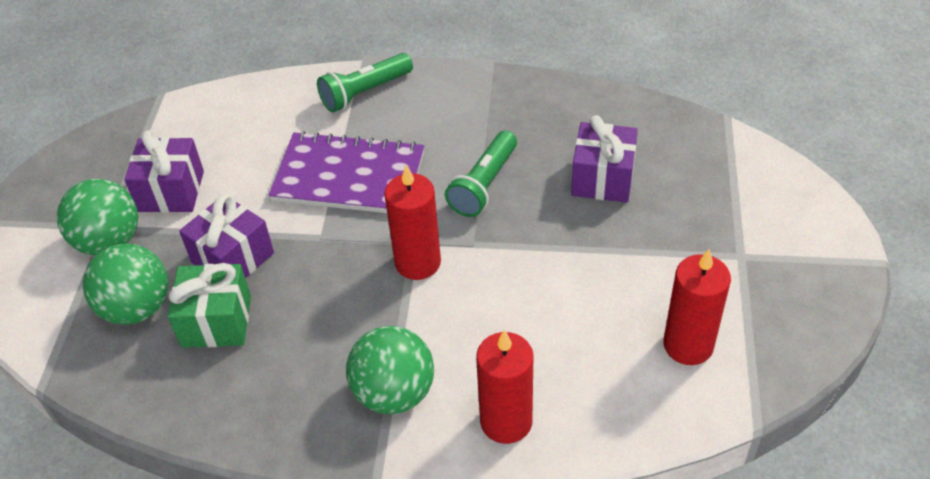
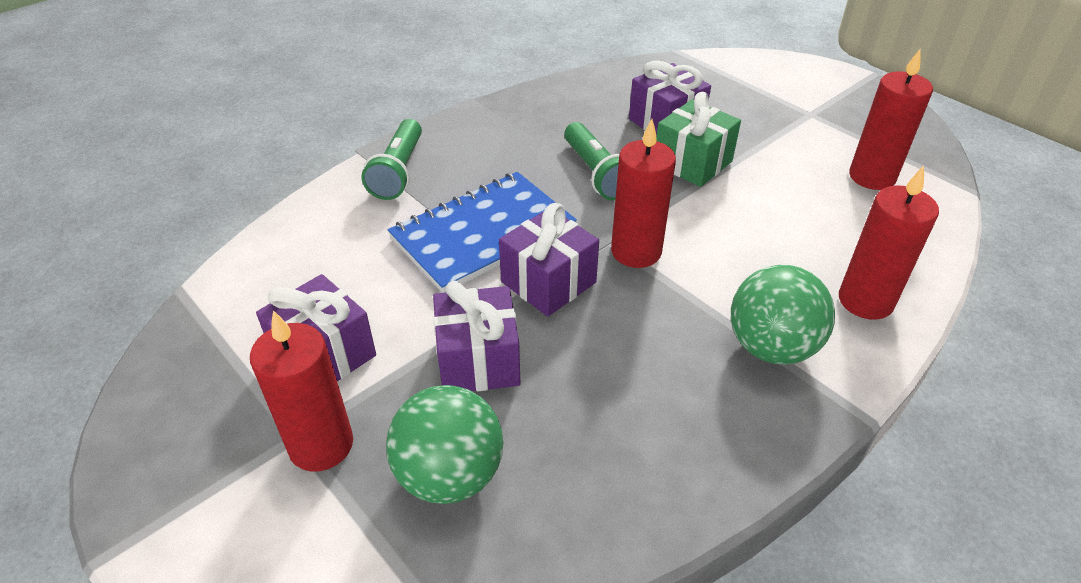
camera: 50 degrees left, 5 degrees down
green ball [57,179,138,255] -> red candle [250,310,353,472]
green gift [168,263,251,348] -> green gift moved to [656,92,741,187]
purple notebook [269,131,424,213] -> blue notebook [388,172,577,293]
none -> purple gift [499,203,599,316]

